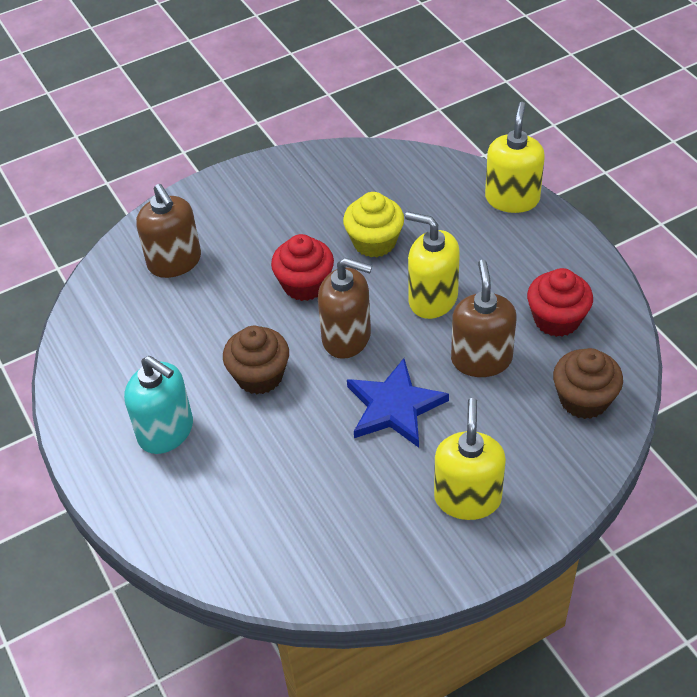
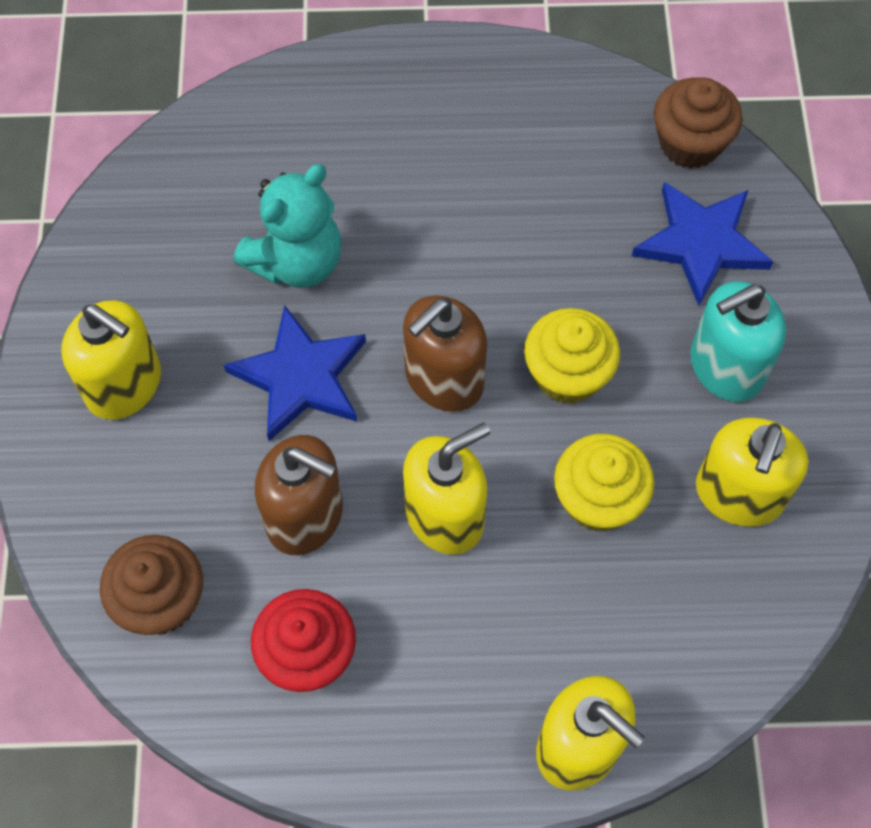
camera: 115 degrees right, 15 degrees up
turquoise soap dispenser [124,356,193,454] -> turquoise soap dispenser moved to [690,281,786,402]
brown soap dispenser [136,184,201,278] -> blue star [632,182,774,306]
brown cupcake [223,326,289,394] -> brown cupcake moved to [654,78,742,169]
red cupcake [271,234,334,301] -> yellow cupcake [524,308,620,404]
none -> turquoise teddy bear [234,164,342,288]
none -> yellow soap dispenser [696,417,808,527]

